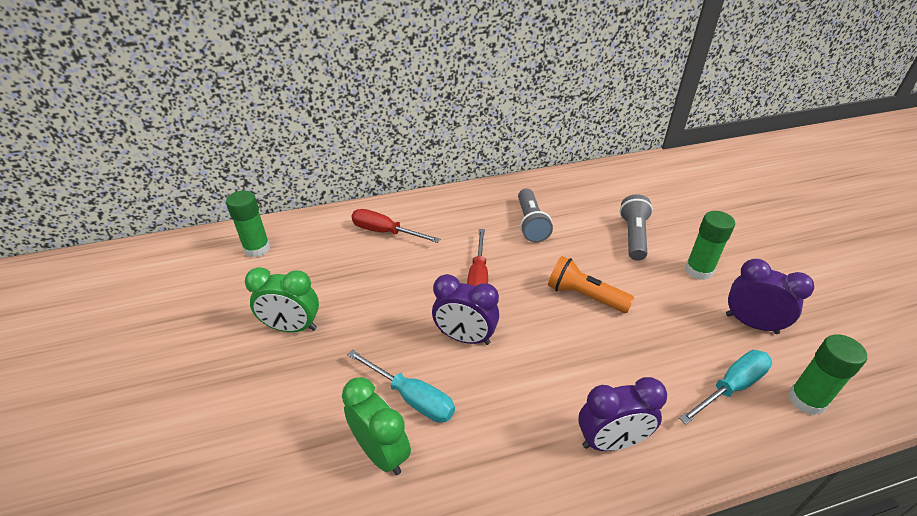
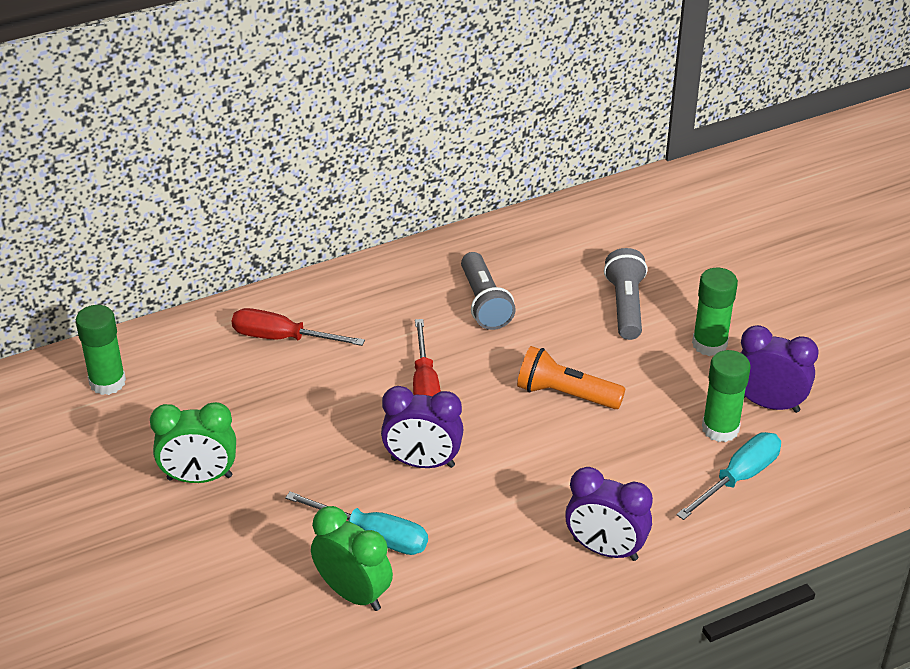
camera: 10 degrees left, 0 degrees up
purple clock [578,377,667,451] -> purple clock turned 45 degrees clockwise [565,467,653,561]
green glue stick [788,334,867,415] -> green glue stick moved to [702,350,751,442]

